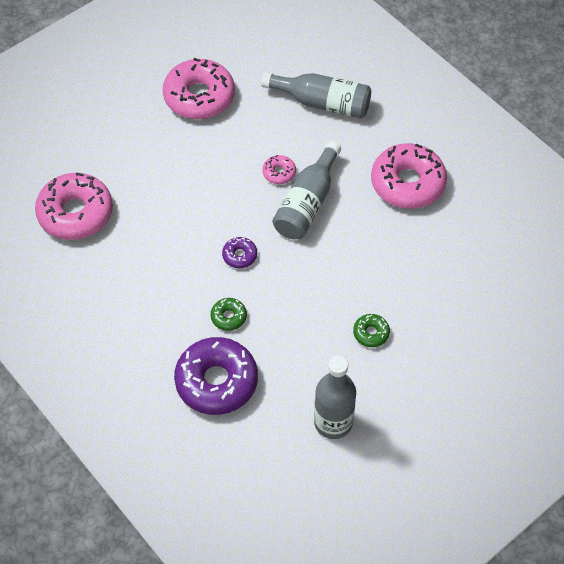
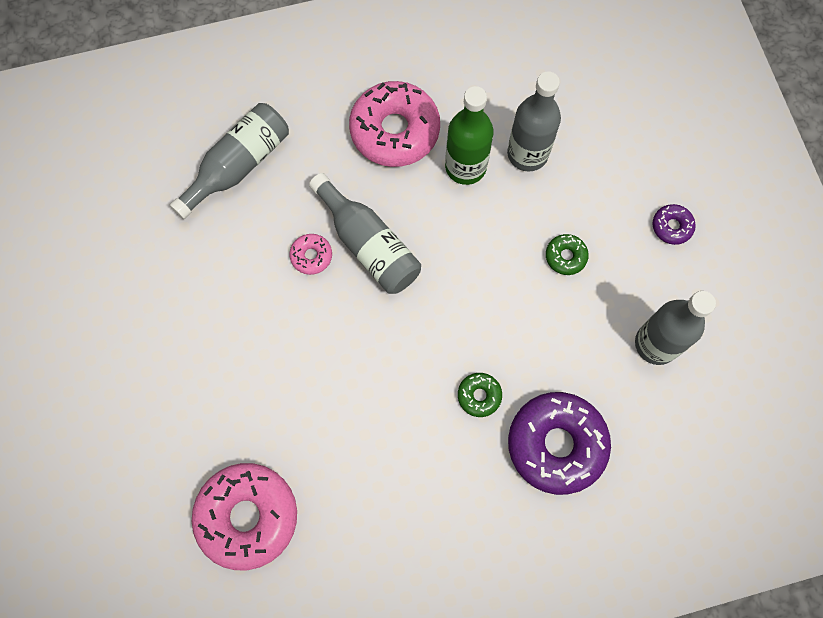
camera: 65 degrees left, 15 degrees up
pink donut [163,58,235,119] -> none
purple donut [222,237,257,268] -> purple donut moved to [652,204,696,245]
none -> green bottle [445,86,494,185]
none -> grey bottle [507,71,561,172]

